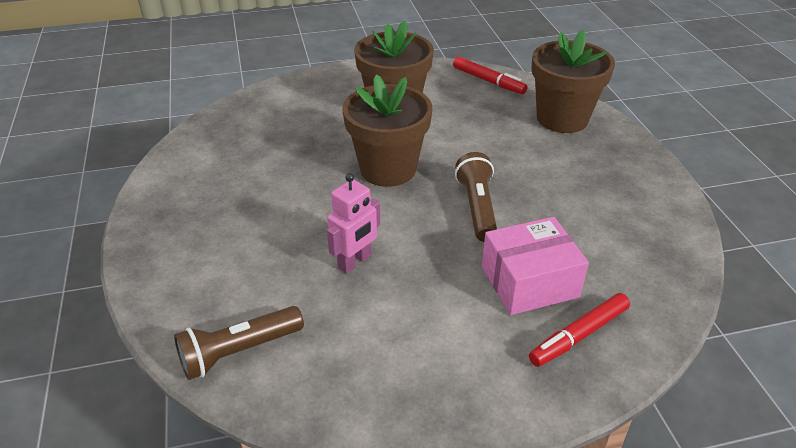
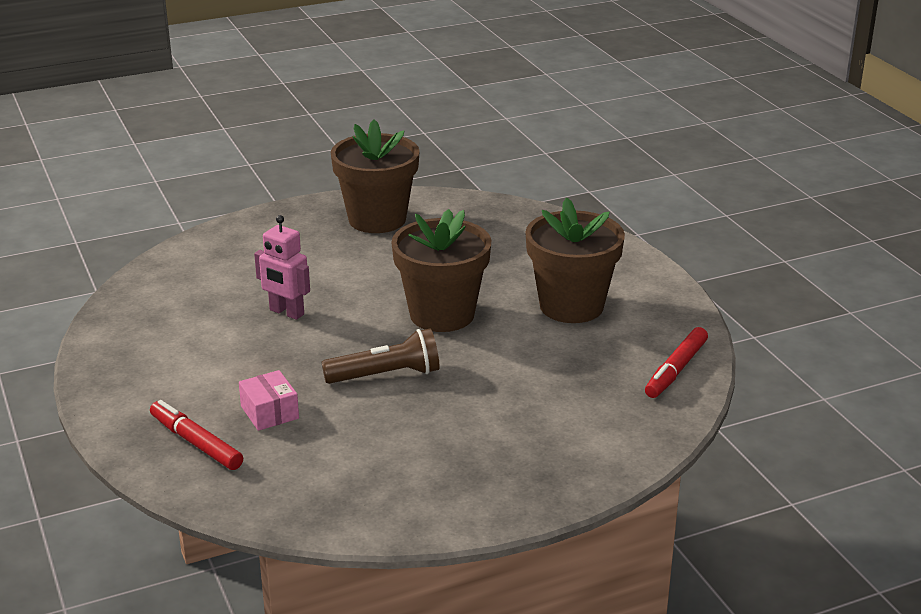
camera: 80 degrees right, 10 degrees down
brown flashlight [174,306,304,380] -> none
pink box [482,217,589,315] -> pink box [239,370,299,431], size x0.59
brown flower pot [531,30,615,133] -> brown flower pot moved to [331,119,420,233]

